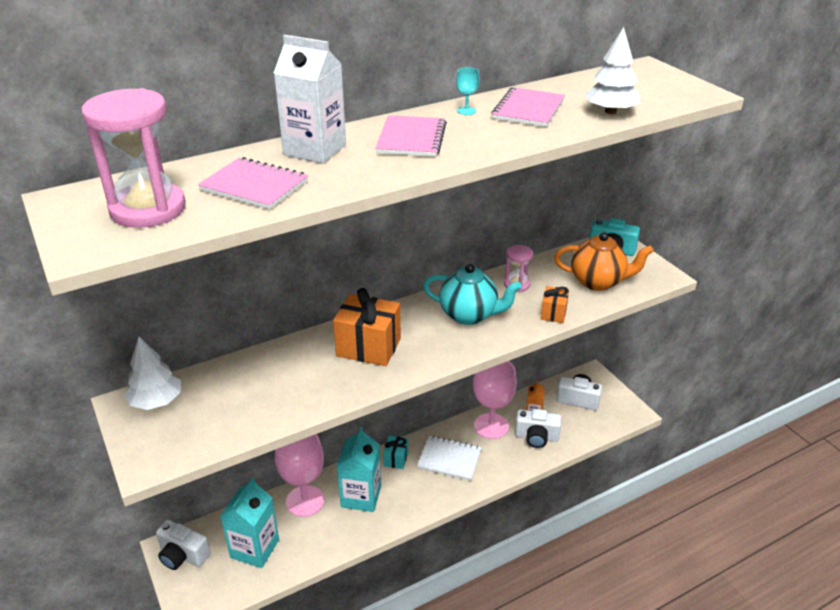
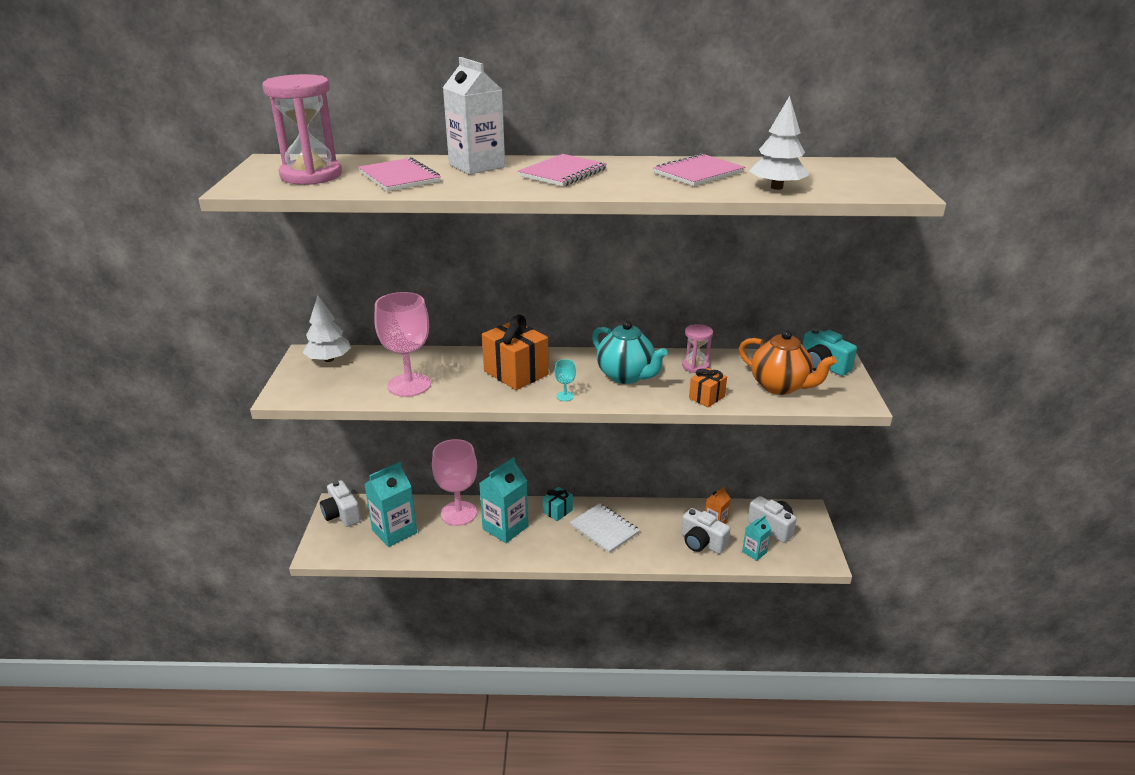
camera: 30 degrees right, 5 degrees down
turquoise goblet [456,67,480,115] -> turquoise goblet moved to [555,359,576,401]
pink goblet [473,361,517,439] -> pink goblet moved to [374,292,431,397]
none -> turquoise carton [742,515,771,561]

